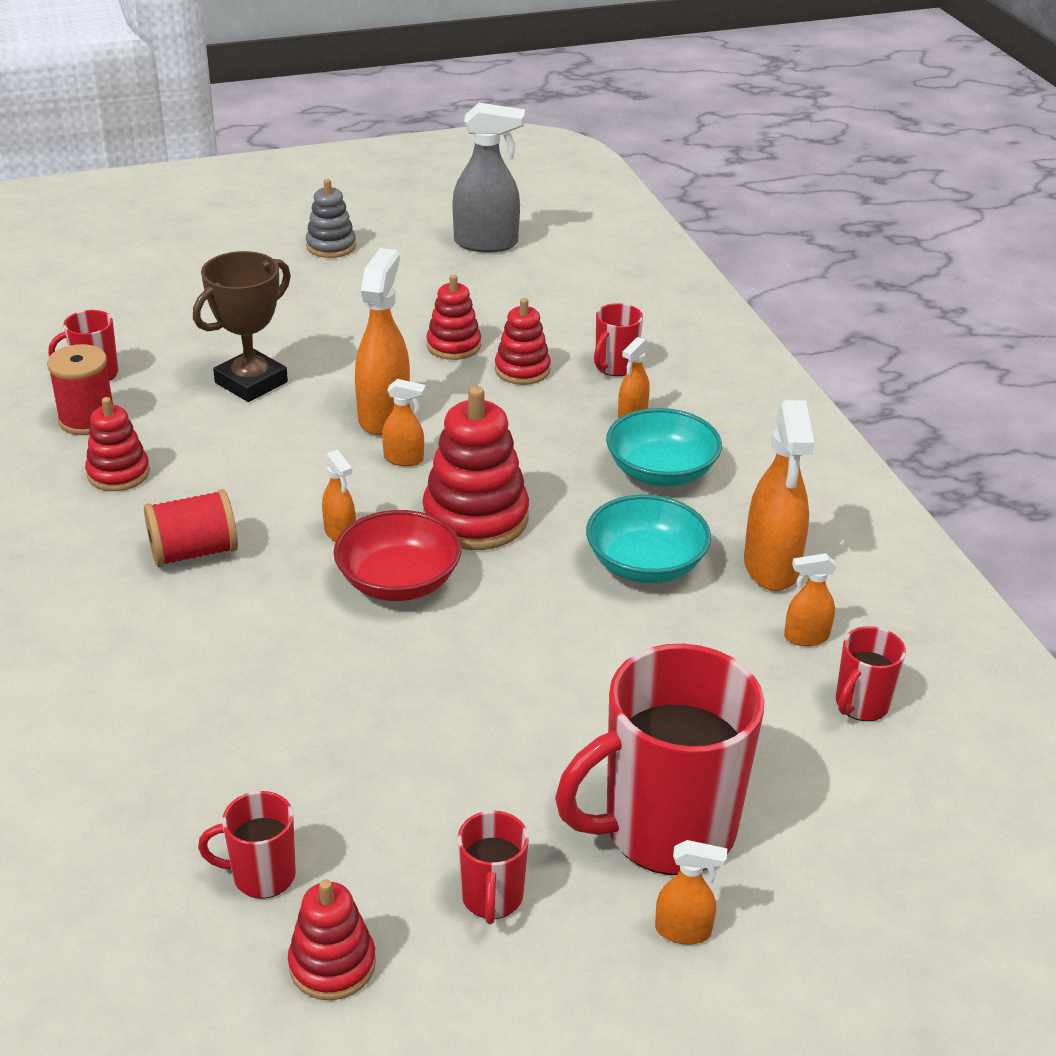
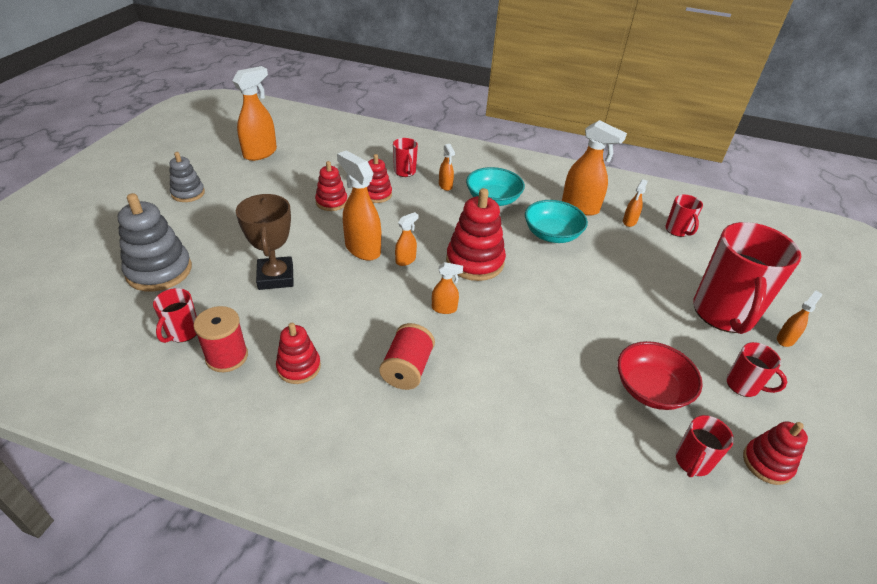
camera: 55 degrees left, 5 degrees up
red bowl [333,510,461,601] -> red bowl moved to [617,341,703,410]
grey spray bottle [452,103,525,253] -> orange spray bottle [233,66,277,161]
none -> grey stacking toy [118,193,192,292]

